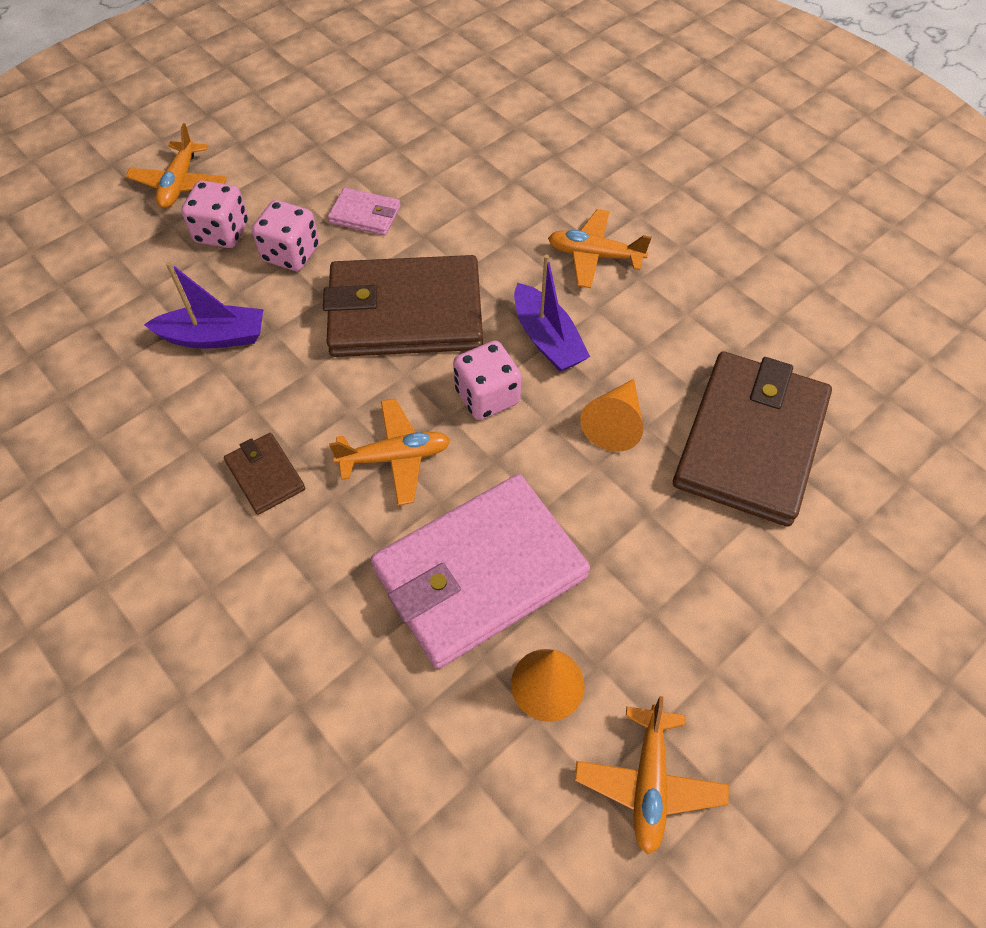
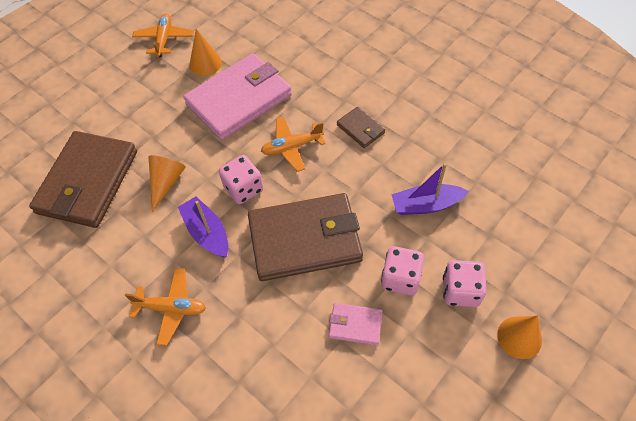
camera: 175 degrees right, 0 degrees up
orange plane [125,123,227,208] -> orange cone [497,315,542,359]

